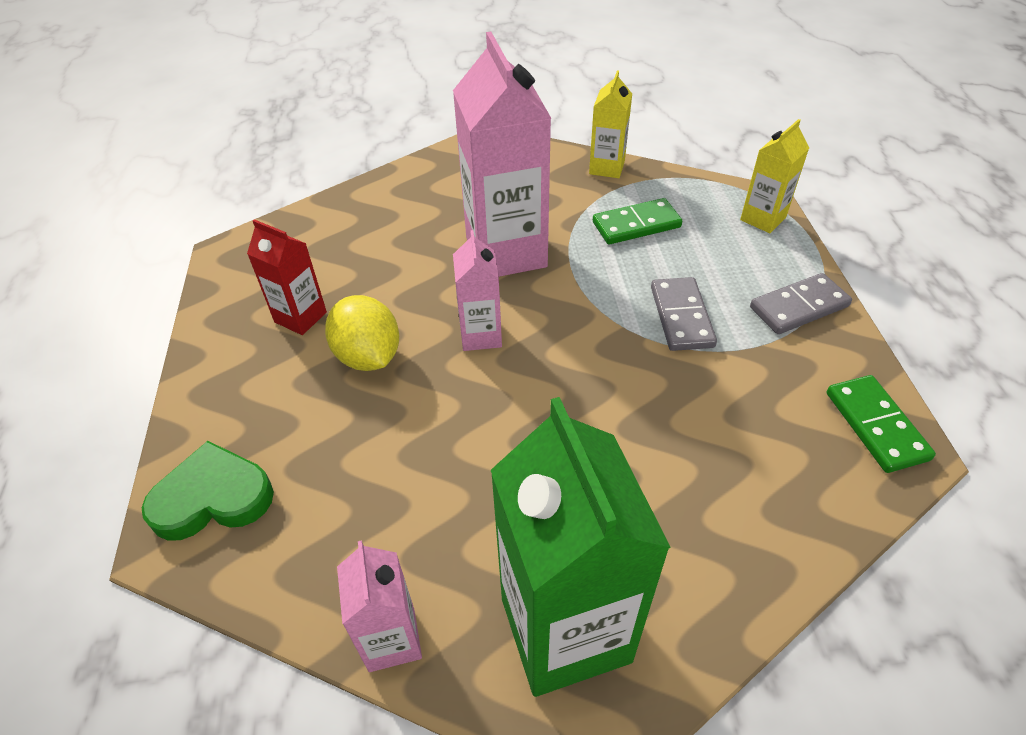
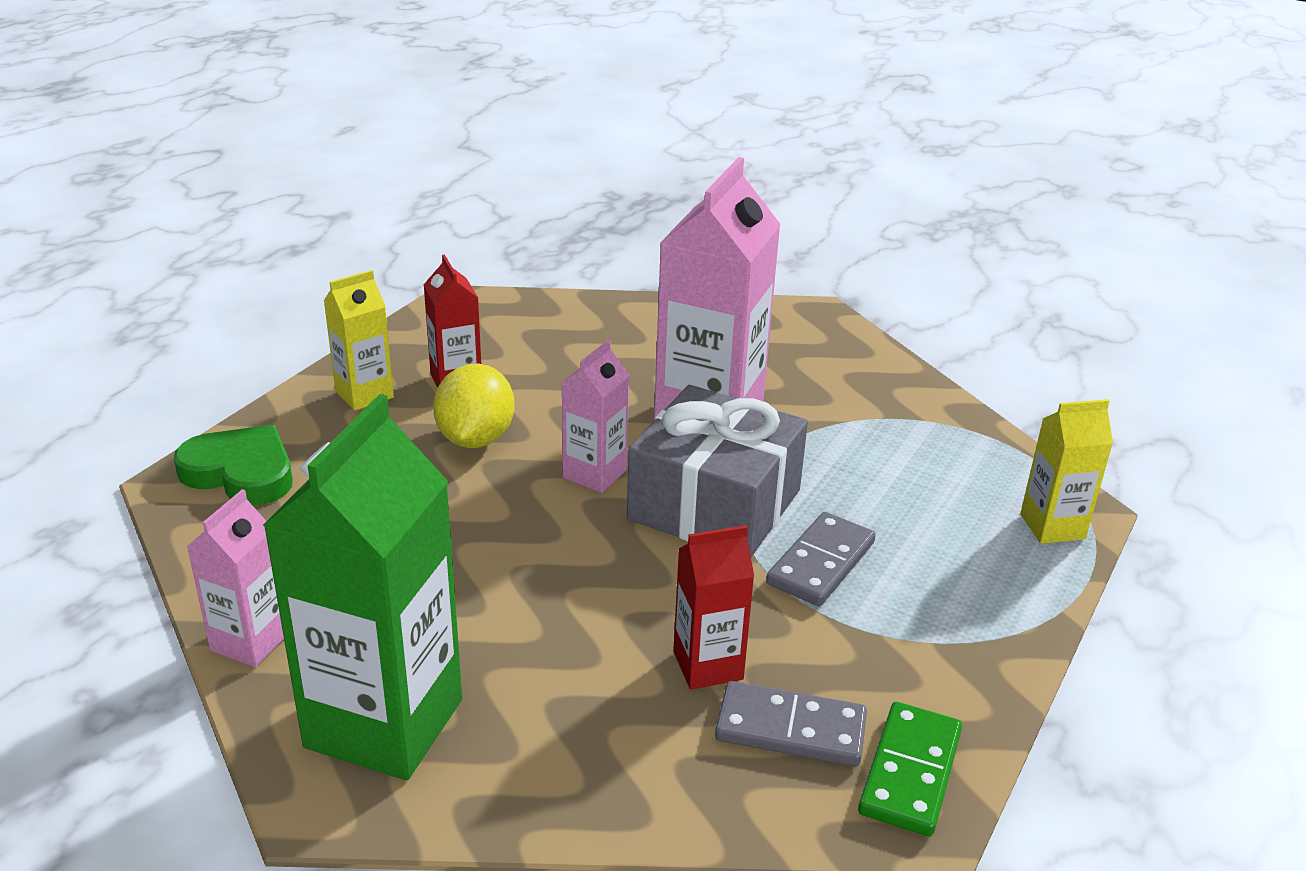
camera: 35 degrees right, 15 degrees down
yellow carton [589,71,632,178] -> yellow carton moved to [324,270,394,411]
green domino [593,198,682,244] -> none
grey domino [750,273,852,334] -> grey domino moved to [715,681,867,766]
none -> grey gift [627,385,808,557]
none -> red carton [673,525,754,690]

